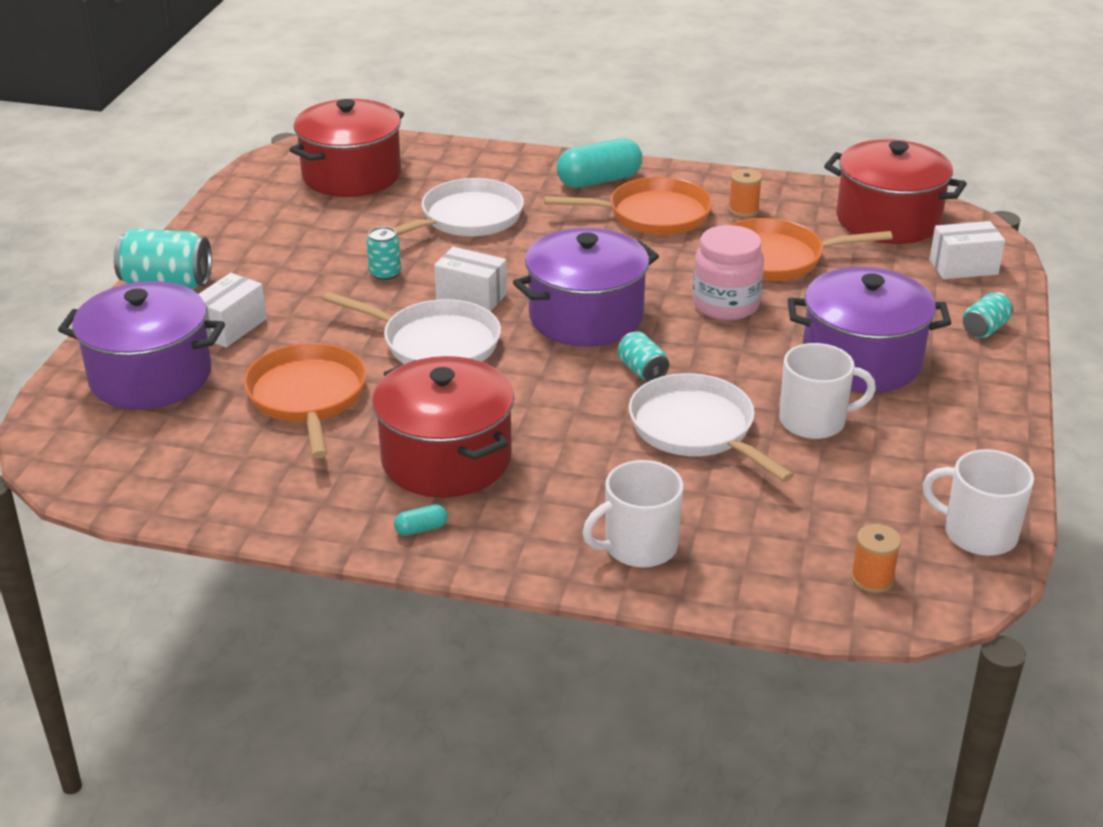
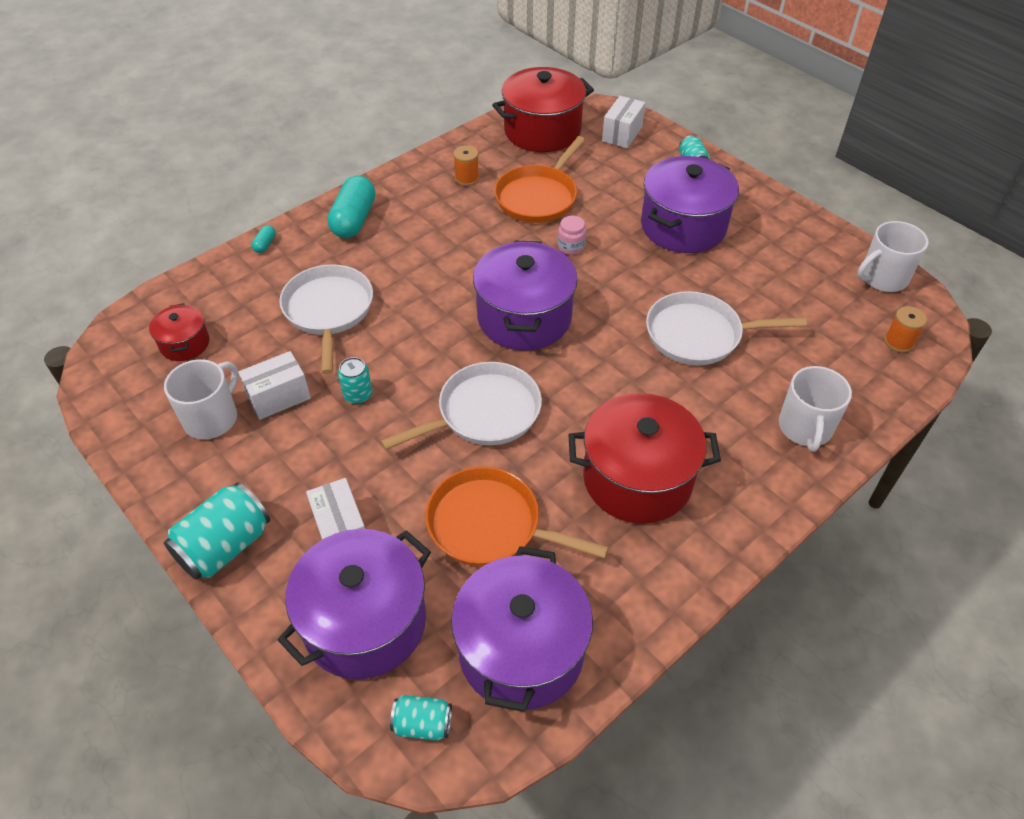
camera: 55 degrees left, 15 degrees up
red pot [290,99,404,197] -> red pot [149,303,209,361], size x0.51
turquoise capsule [394,504,448,536] -> turquoise capsule moved to [252,225,276,253]
white box [434,247,507,311] -> white box moved to [238,351,311,420]
orange pan [544,177,713,235] -> none
turquoise can [618,331,669,381] -> turquoise can moved to [390,695,452,741]
pink jar [692,225,764,320] -> pink jar [558,216,586,255], size x0.52
white mug [779,343,876,439] -> white mug moved to [164,359,239,439]
none -> purple pot [451,546,593,712]

